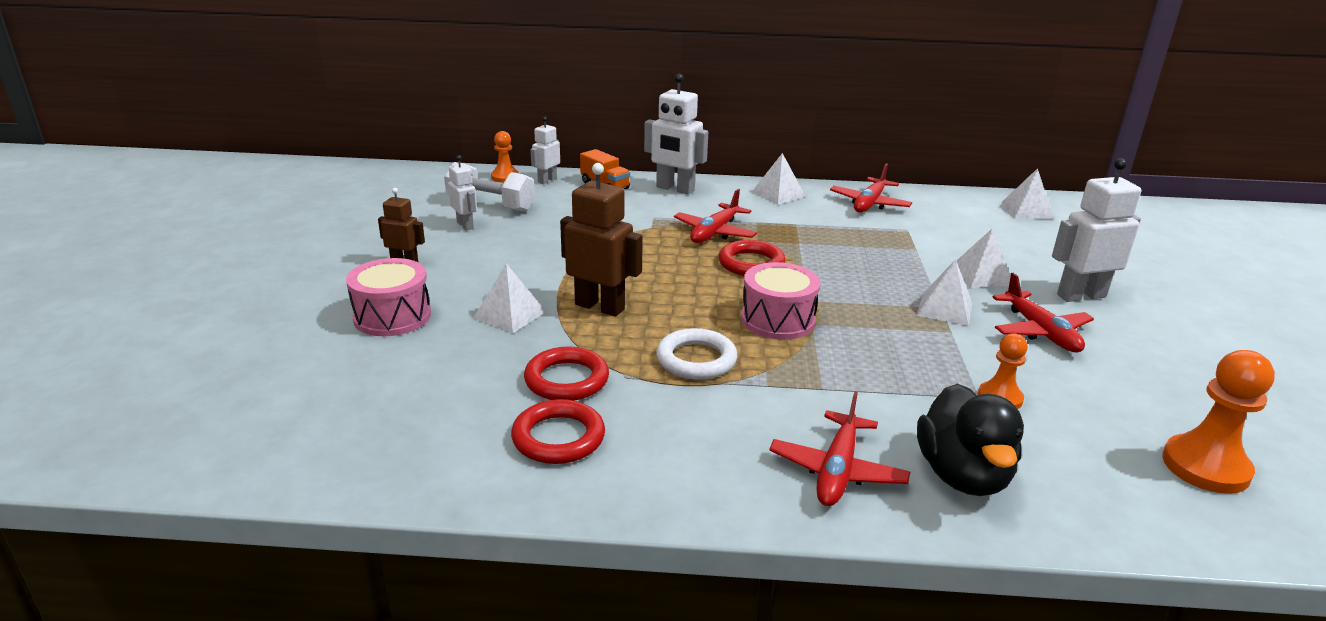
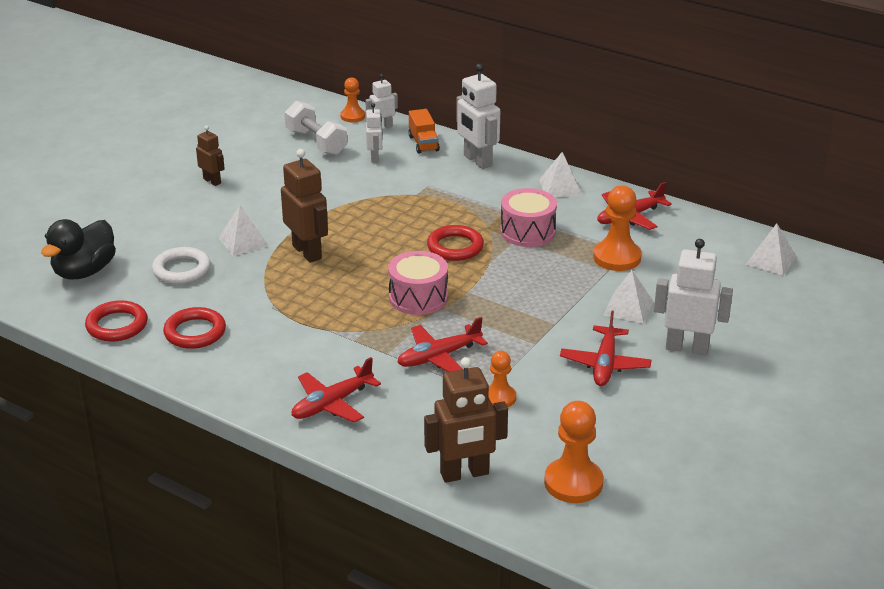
camera: 30 degrees right, 5 degrees up
pink drum [346,258,431,336] -> pink drum moved to [500,188,557,247]
white robot [448,155,477,230] -> white robot moved to [366,103,383,163]
red ring [524,346,609,401] -> red ring moved to [85,300,148,341]
white ring [656,328,738,380] -> white ring moved to [152,247,211,284]
red plane [674,189,757,243] -> red plane moved to [397,317,488,372]
white pyramid [917,259,973,326] -> none
black duck [917,384,1024,496] -> black duck moved to [41,219,116,280]
none -> brown robot [424,357,508,483]
none -> orange pawn [593,185,642,271]

